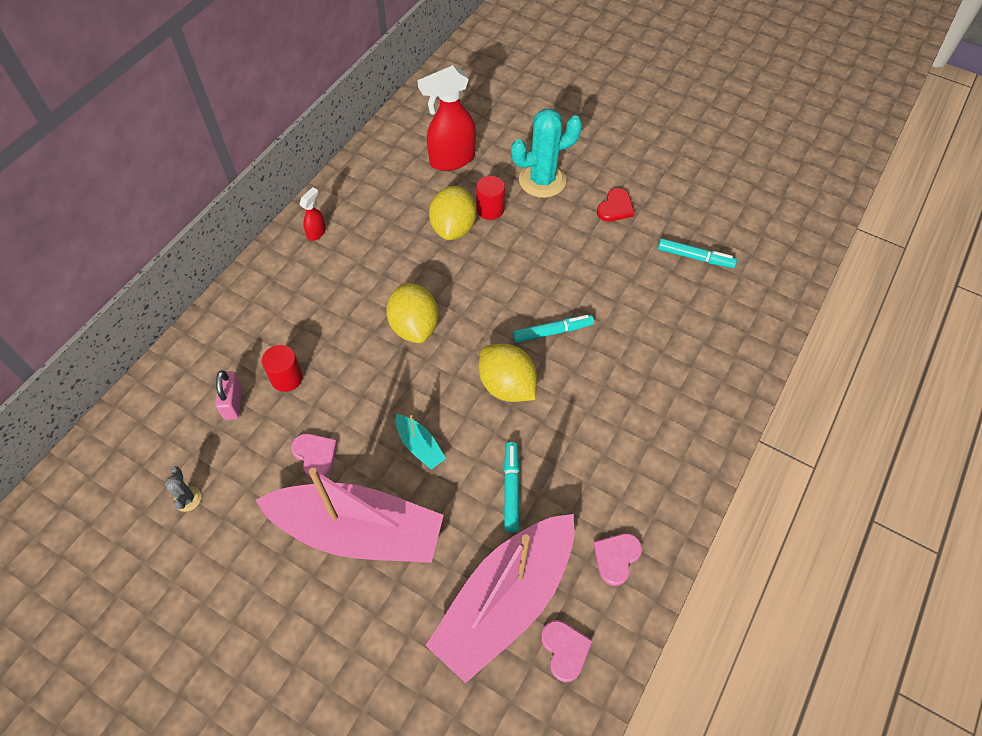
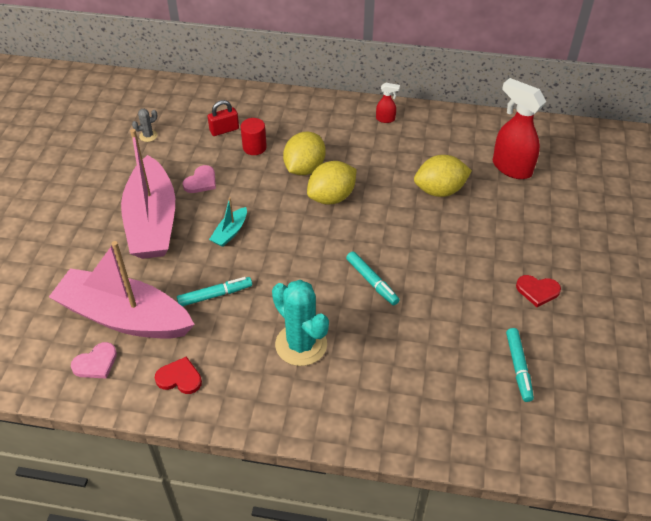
camera: 70 degrees right, 10 degrees down
pink padlock [216,370,242,420] -> red padlock [208,100,239,136]
red cylinder [476,176,505,220] -> none
yellow lemon [479,343,537,402] -> yellow lemon moved to [283,132,326,175]
turquoise cactus [511,109,582,198] -> turquoise cactus moved to [272,280,329,366]
pink heart [593,533,642,586] -> red heart [155,356,202,394]

